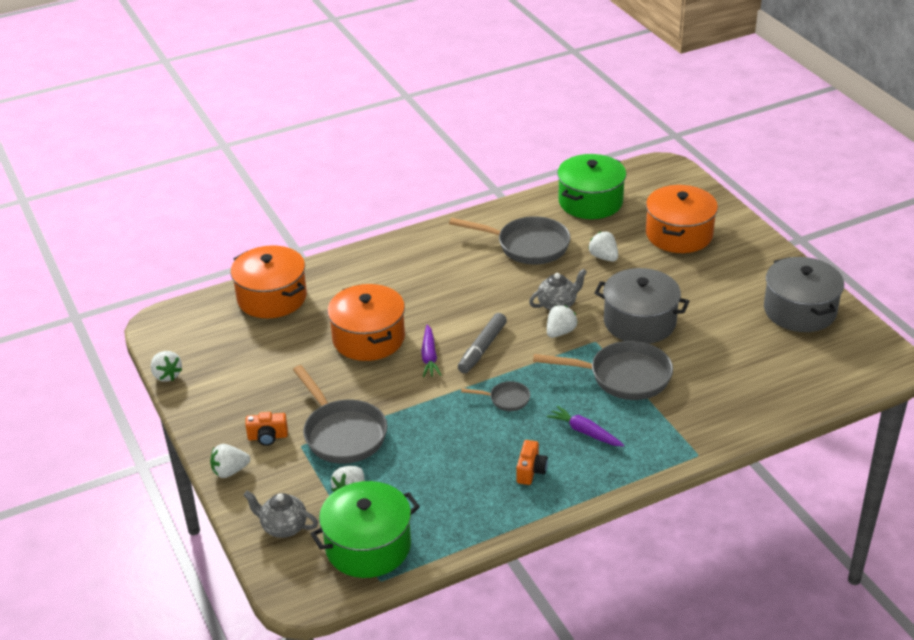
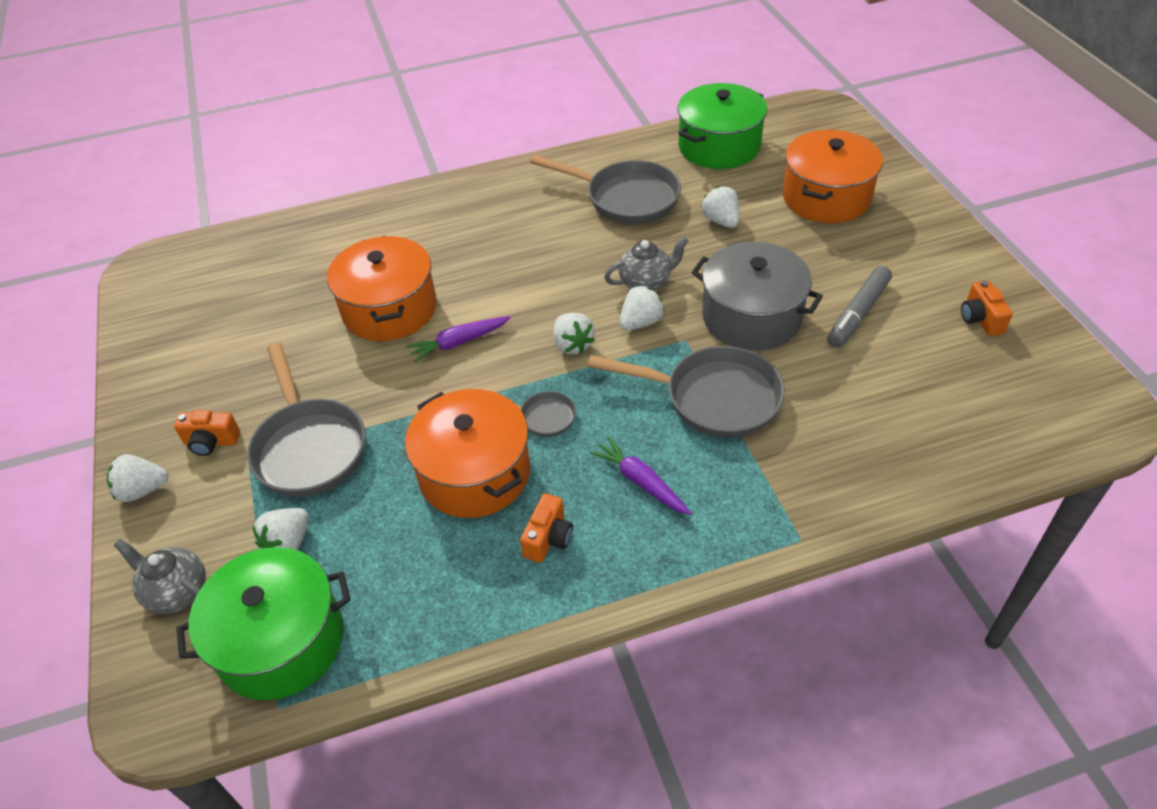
camera: 10 degrees right, 10 degrees up
white strawberry [151,351,182,382] -> white strawberry moved to [553,313,595,354]
orange pot [231,245,307,318] -> orange pot moved to [405,389,530,518]
purple carrot [421,324,442,377] -> purple carrot turned 60 degrees clockwise [406,316,511,362]
grey marker [458,313,507,373] -> grey marker moved to [827,266,892,348]
grey pot [764,257,844,332] -> orange camera [961,280,1013,336]

